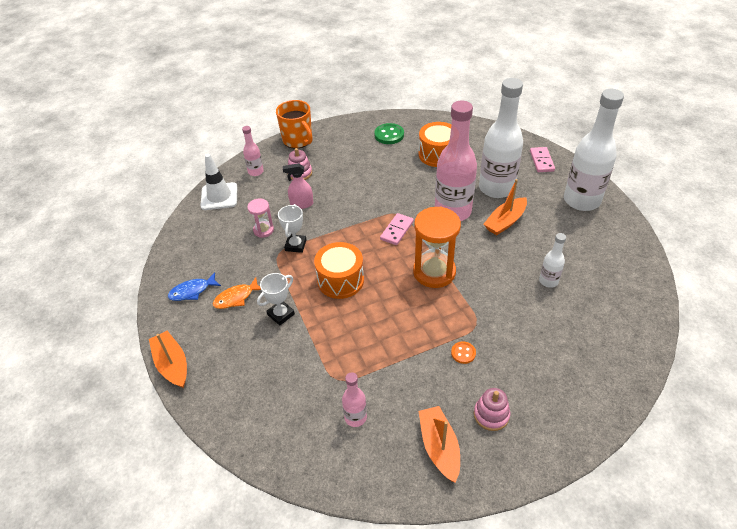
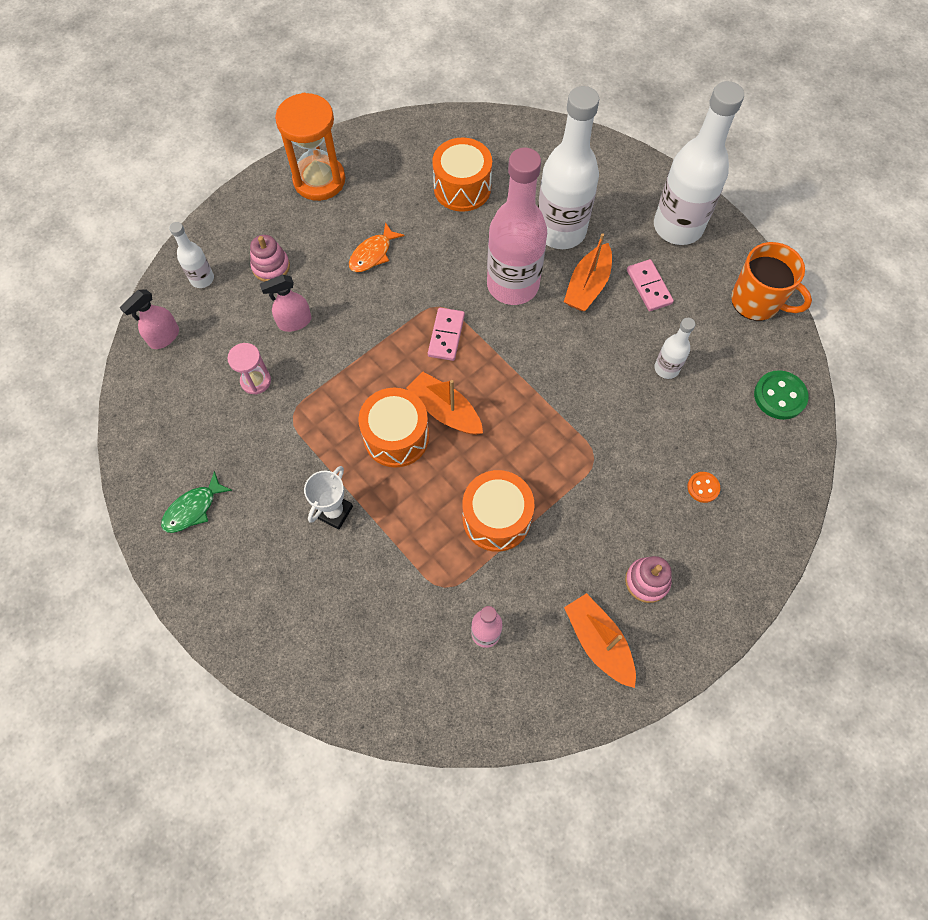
camera: 20 degrees left, 20 degrees up
orange boat [149,331,187,388] -> orange boat moved to [407,372,483,435]
blue fish [168,272,221,301] -> green fish [161,471,233,533]
white traffic cone [200,154,237,210] -> pink spray bottle [120,289,179,349]
orange fish [213,277,261,309] -> orange fish moved to [349,222,404,272]
pink bottle [242,126,264,176] -> white bottle [169,222,214,288]
orange mug [276,100,313,149] -> orange mug moved to [731,242,812,321]
white trophy [278,204,306,253] -> none
green button [374,123,404,144] -> green button moved to [754,370,809,420]
orange hourglass [413,206,461,288] -> orange hourglass moved to [275,93,345,201]
orange button [451,341,476,364] -> orange button moved to [687,472,720,503]
pink domino [530,147,555,172] -> pink domino moved to [627,259,674,311]
none -> orange drum [463,470,534,552]

